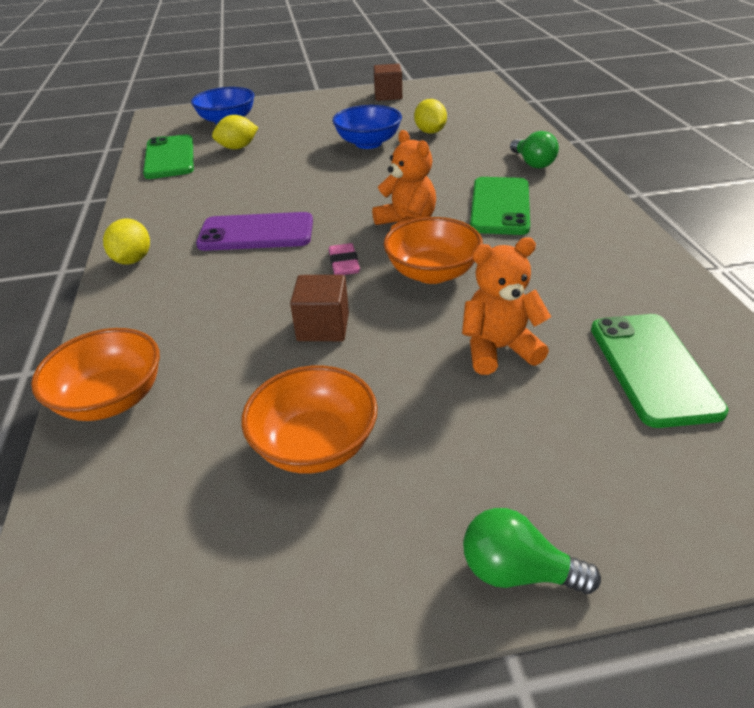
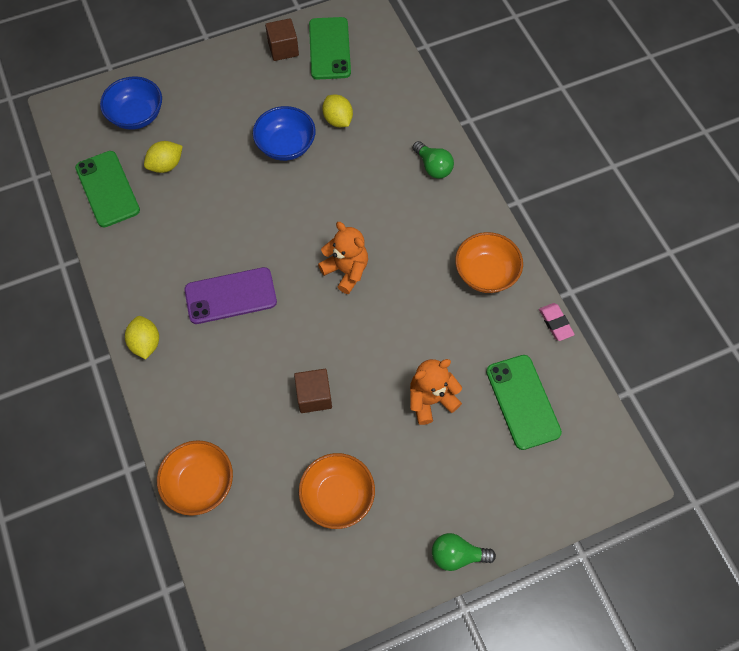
camera: 15 degrees left, 25 degrees up
pink eraser [329,243,360,275] -> pink eraser moved to [539,303,575,341]
orange bowl [384,217,483,284] -> orange bowl moved to [455,232,523,293]
green phone [470,177,530,235] -> green phone moved to [309,17,351,79]

